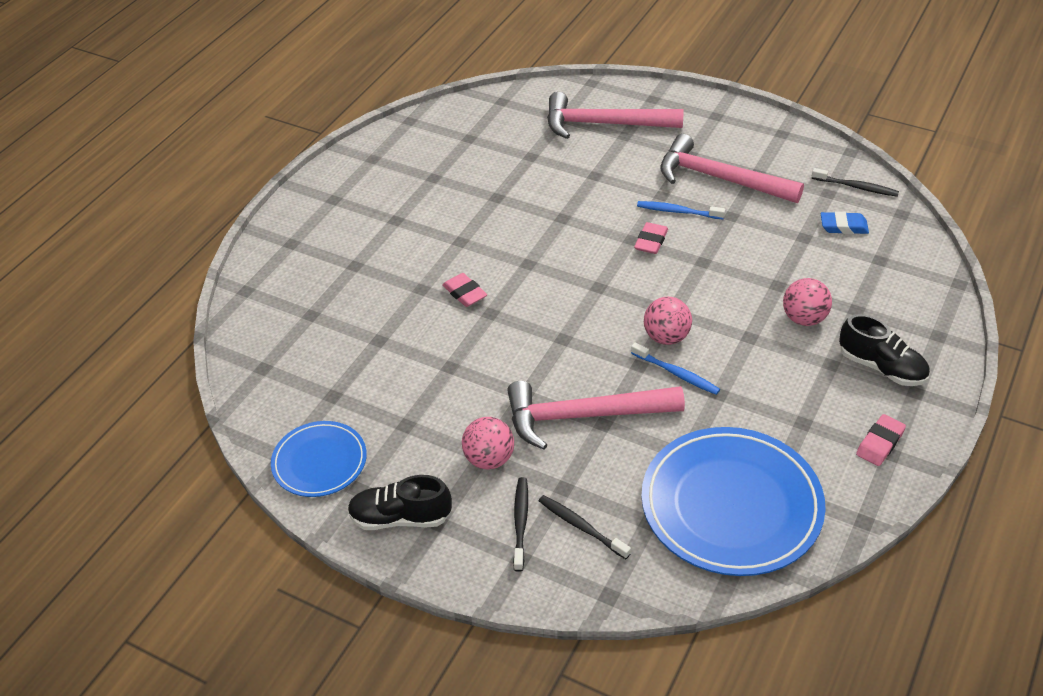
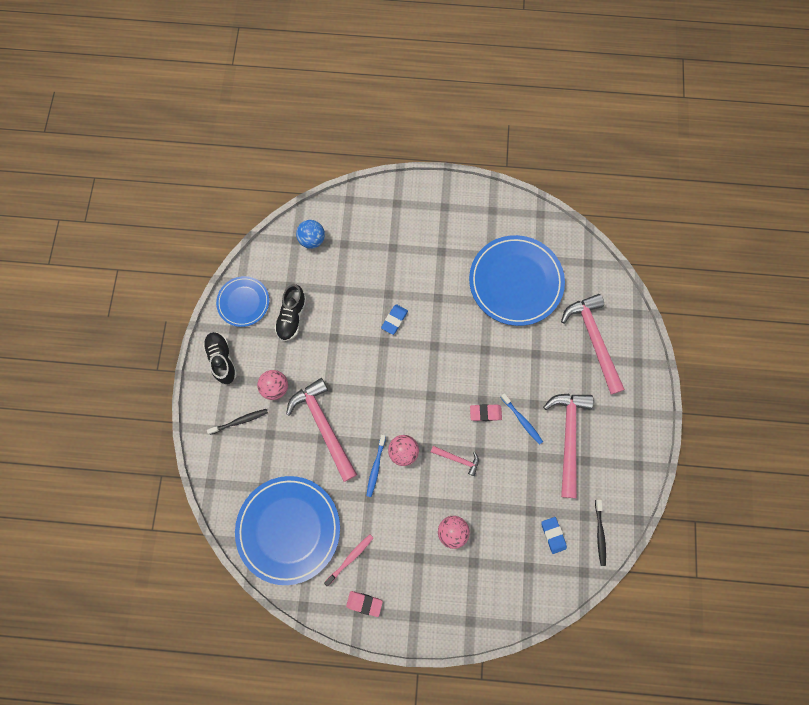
camera: 65 degrees right, 30 degrees up
pink eraser [442,273,487,307] -> blue eraser [381,304,408,335]
black toothbrush [539,495,631,559] -> none
blue toothbrush [637,201,725,219] -> blue toothbrush turned 150 degrees clockwise [501,393,543,445]
black shoe [839,314,930,386] -> black shoe moved to [275,284,307,341]
none -> blue ball [296,220,325,249]
none -> pink toothbrush [324,534,373,586]
none -> pink hammer [431,446,479,476]
none -> blue plate [469,235,565,326]

